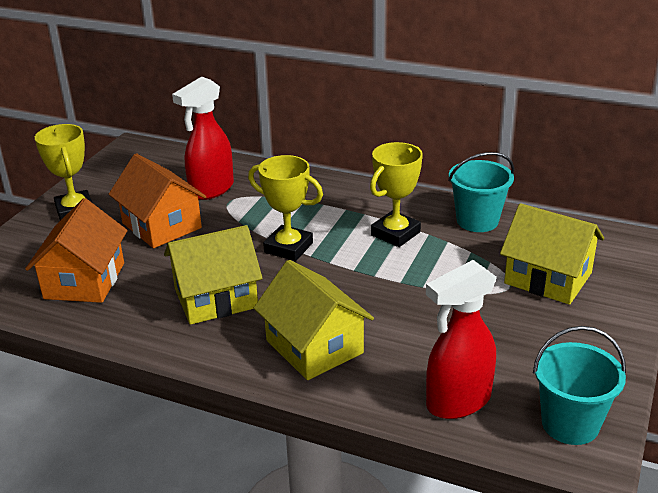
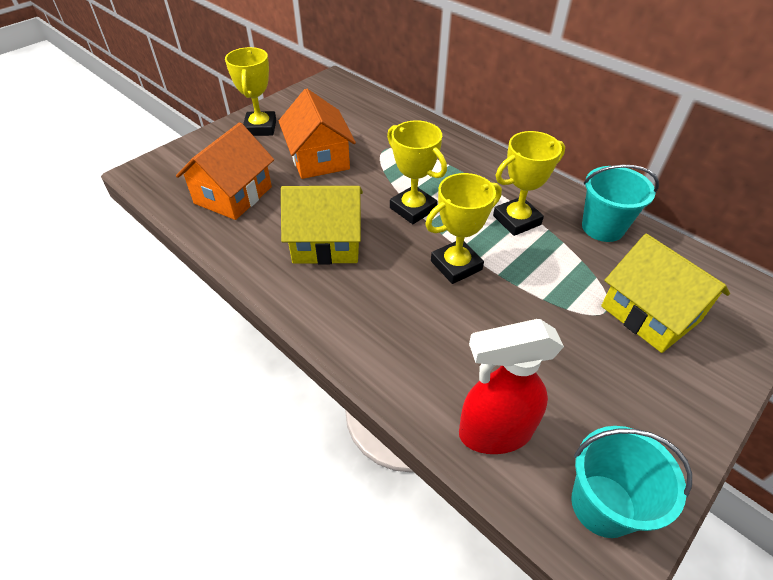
camera: 20 degrees right, 15 degrees up
red spray bottle [172,77,234,200] -> none
yellow house [254,260,374,380] -> none
none -> yellow trophy [425,173,502,284]

